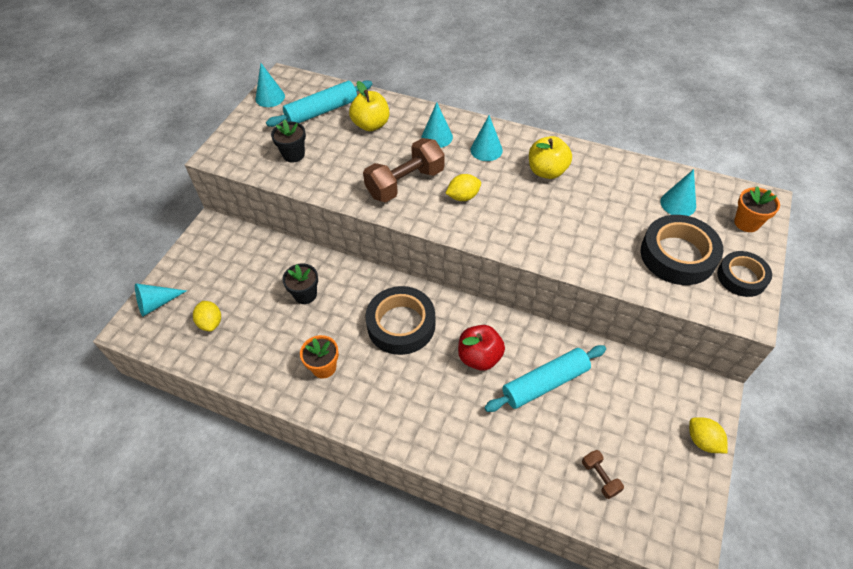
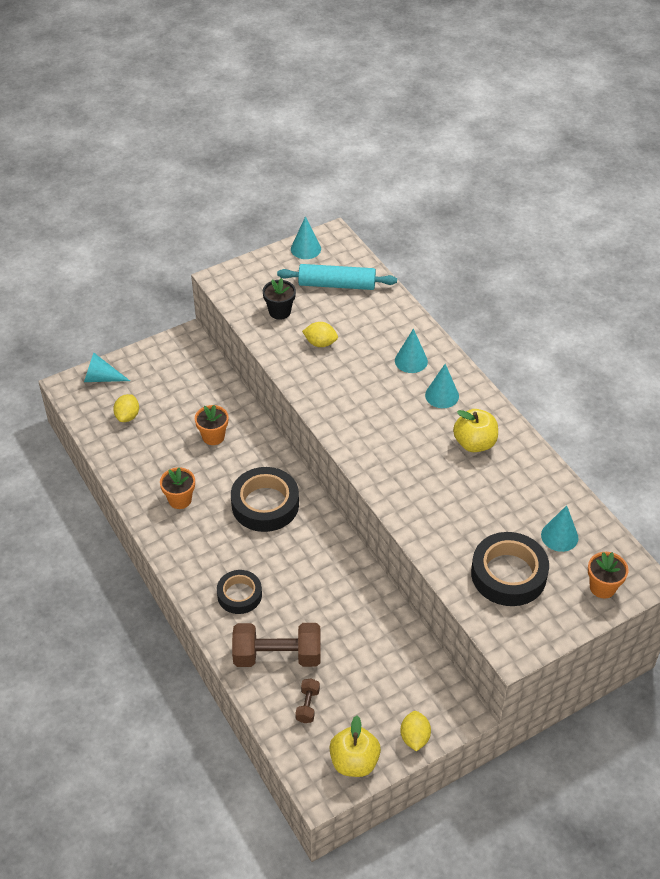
camera: 35 degrees right, 5 degrees down
black flower pot [282,264,318,304] -> orange flower pot [195,405,228,445]
yellow apple [349,81,389,131] -> yellow apple moved to [329,716,381,777]
brown dumbbell [363,138,444,202] -> brown dumbbell moved to [232,623,321,667]
yellow lemon [445,174,481,201] -> yellow lemon moved to [302,322,338,347]
red apple [458,325,505,371] -> none
turquoise rolling pin [484,345,606,412] -> none
black tape [717,251,772,297] -> black tape moved to [217,570,262,614]

